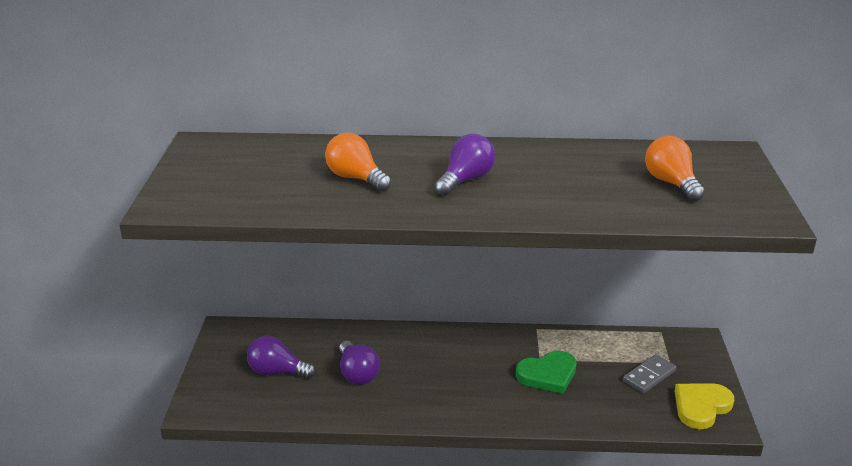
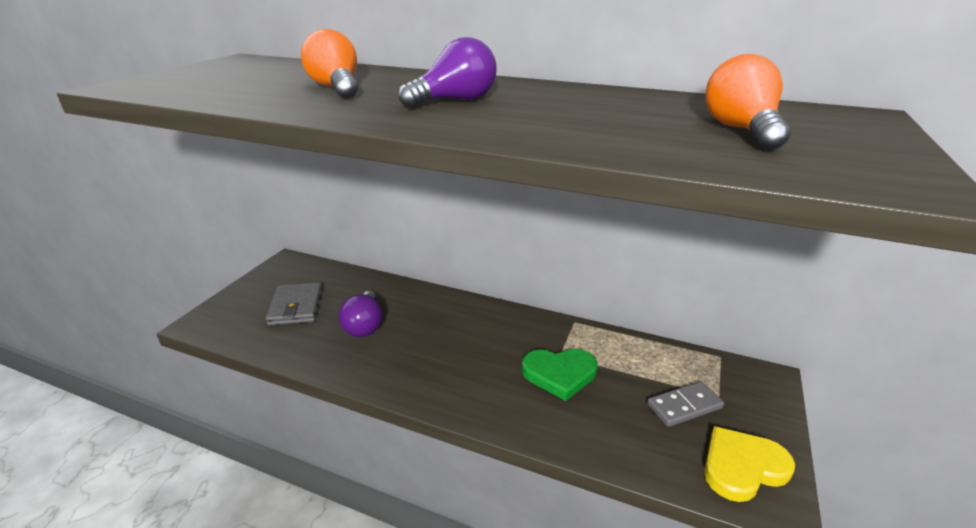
camera: 20 degrees right, 0 degrees up
purple light bulb [247,336,316,379] -> grey wallet [266,282,322,325]

